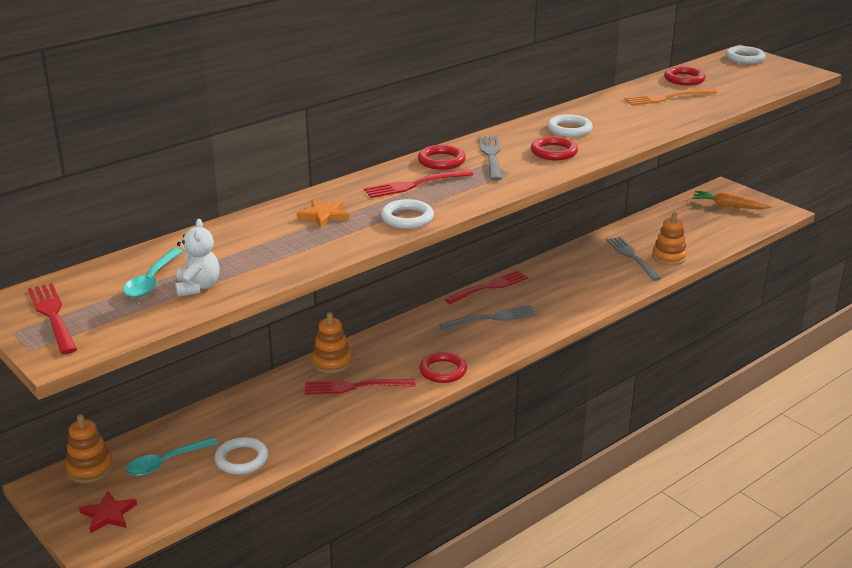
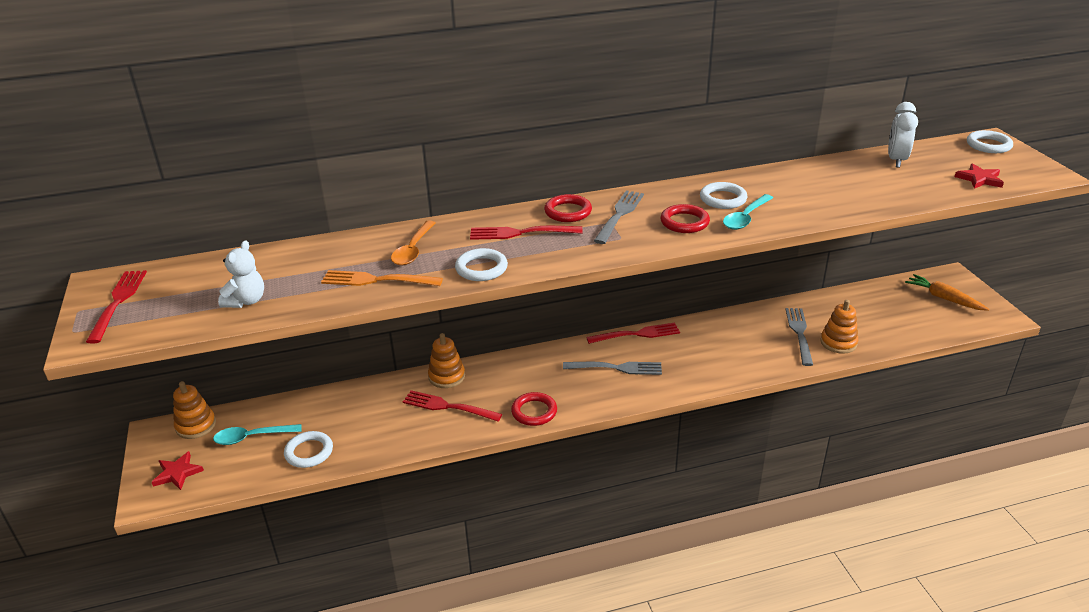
camera: 25 degrees right, 5 degrees up
turquoise spoon [123,248,182,298] -> turquoise spoon moved to [723,194,773,230]
orange star [297,199,349,228] -> orange spoon [391,221,436,265]
orange fork [624,88,717,105] -> orange fork moved to [321,270,443,286]
red ring [664,66,706,85] -> white clock [888,102,918,167]
none -> red star [955,163,1004,189]

